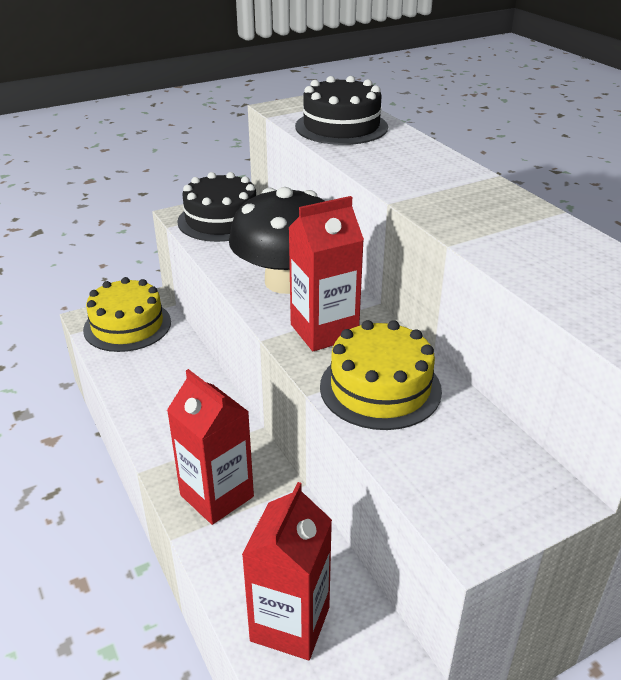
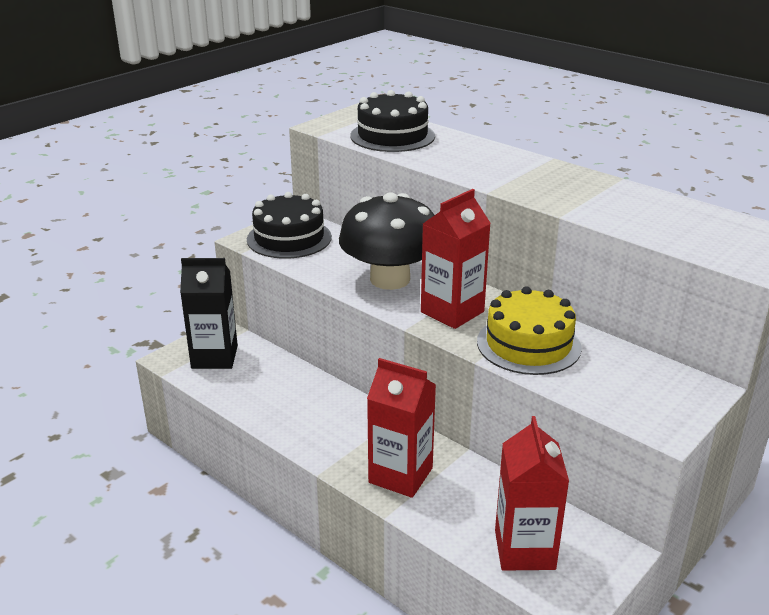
camera: 20 degrees left, 5 degrees down
yellow cake [83,277,171,352] -> black carton [180,258,238,369]

